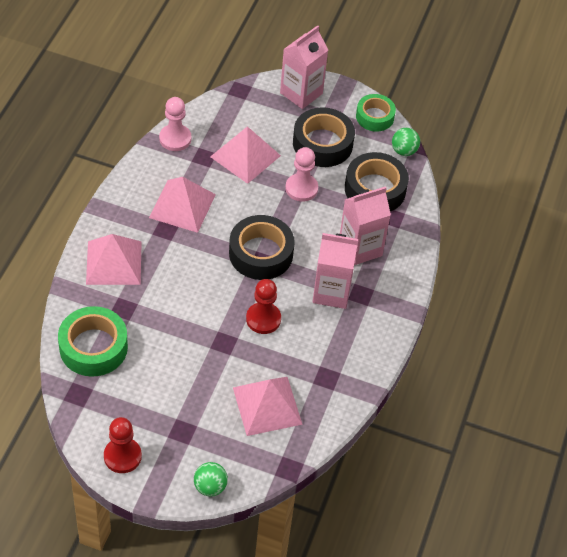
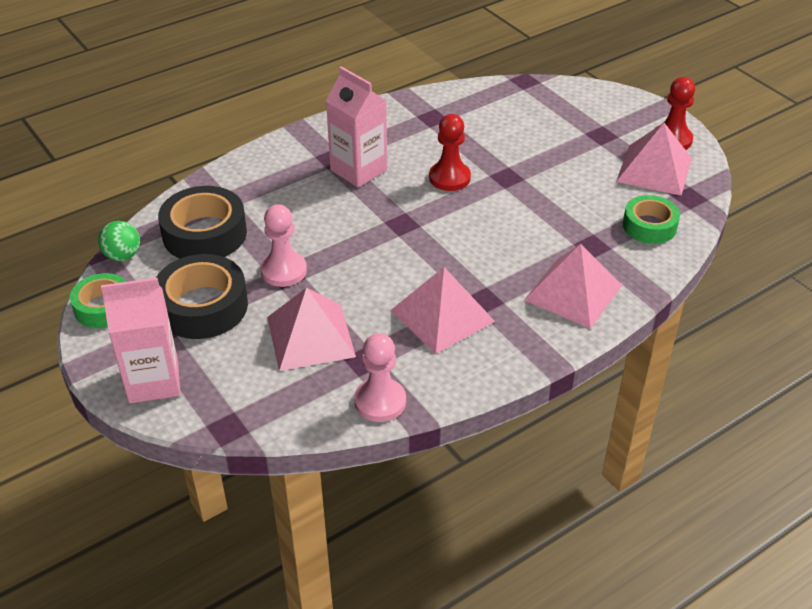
camera: 140 degrees left, 10 degrees down
green tape [58,306,128,377] -> green tape [623,195,680,244], size x0.65
green ball [194,462,228,497] -> none
black tape [229,215,295,280] -> none
pink pyramid [233,377,303,436] -> pink pyramid moved to [616,123,692,196]
pink carton [340,186,391,265] -> none

